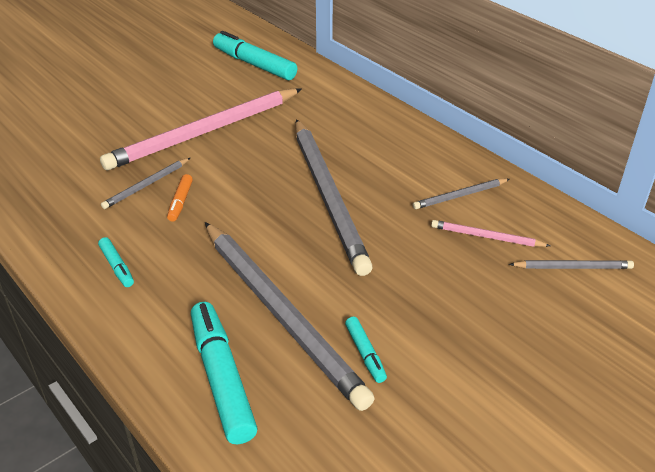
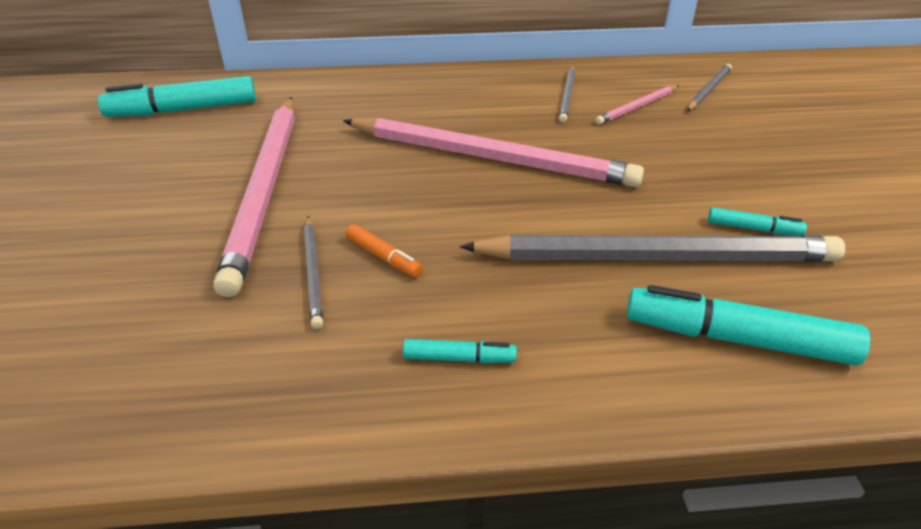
camera: 55 degrees left, 0 degrees up
grey pencil [295,119,373,276] -> pink pencil [343,117,644,187]

